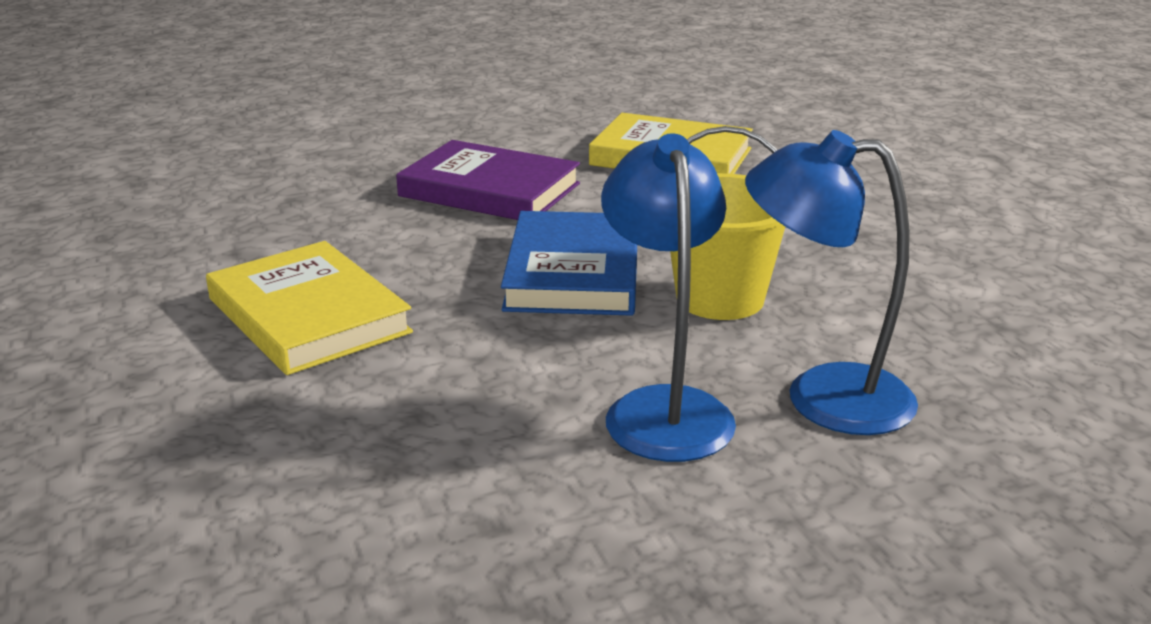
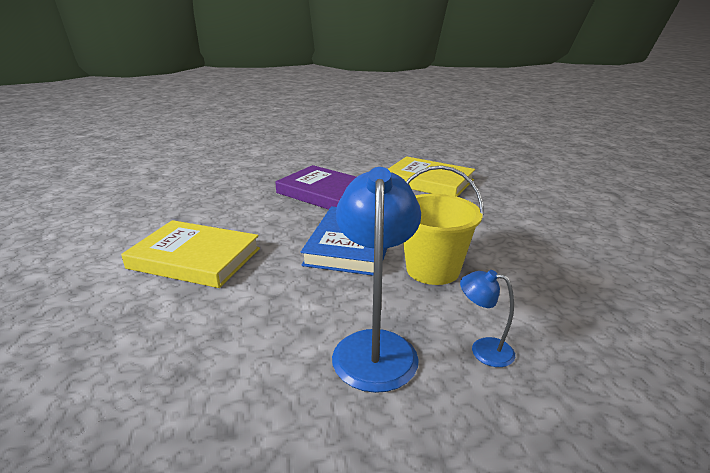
camera: 10 degrees right, 0 degrees up
yellow book [206,241,413,375] -> yellow book turned 45 degrees counterclockwise [121,220,260,288]
blue lamp [745,130,918,435] -> blue lamp [460,270,515,367], size x0.50

